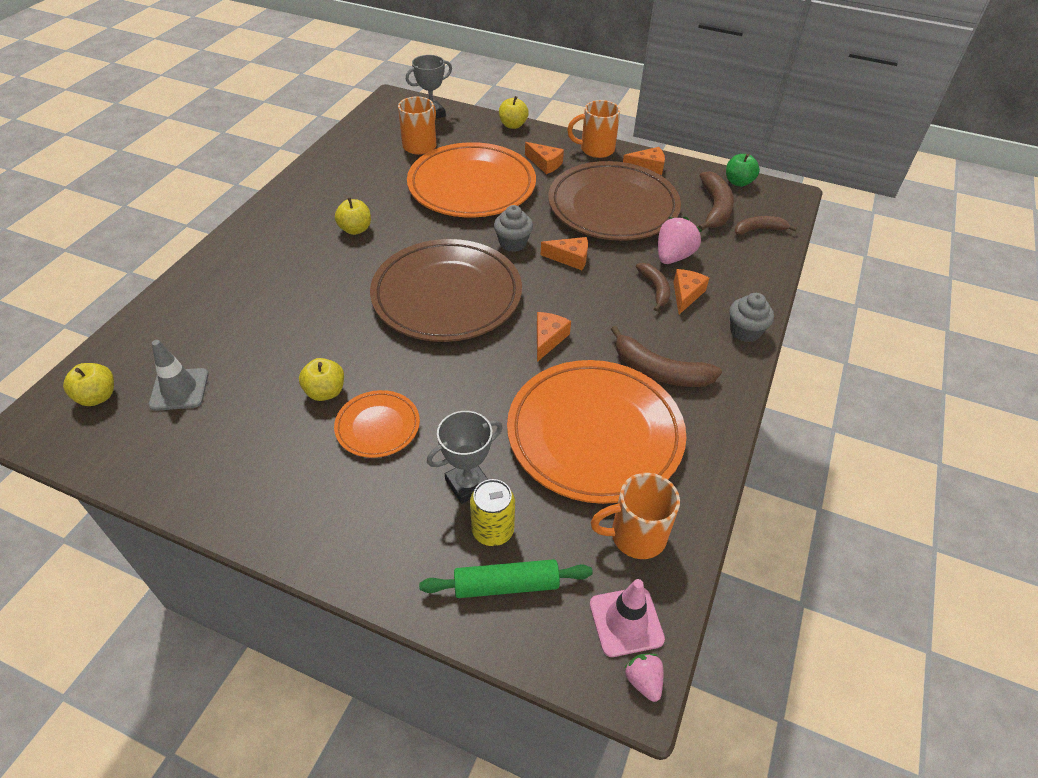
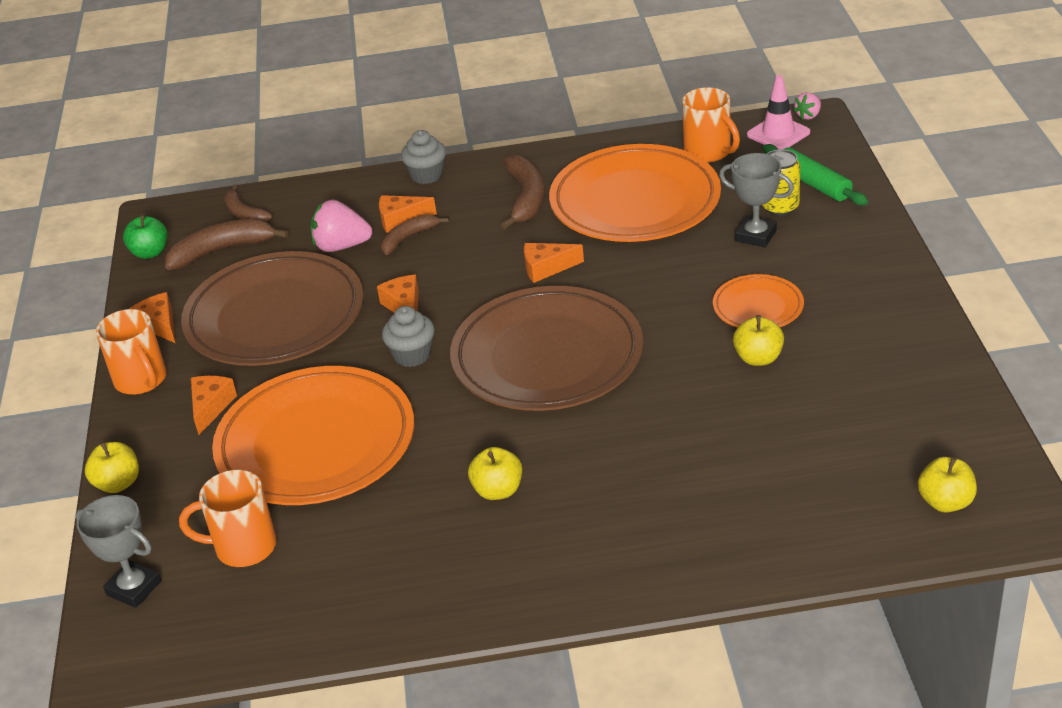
camera: 115 degrees left, 10 degrees down
grey traffic cone [149,340,209,411] -> none

